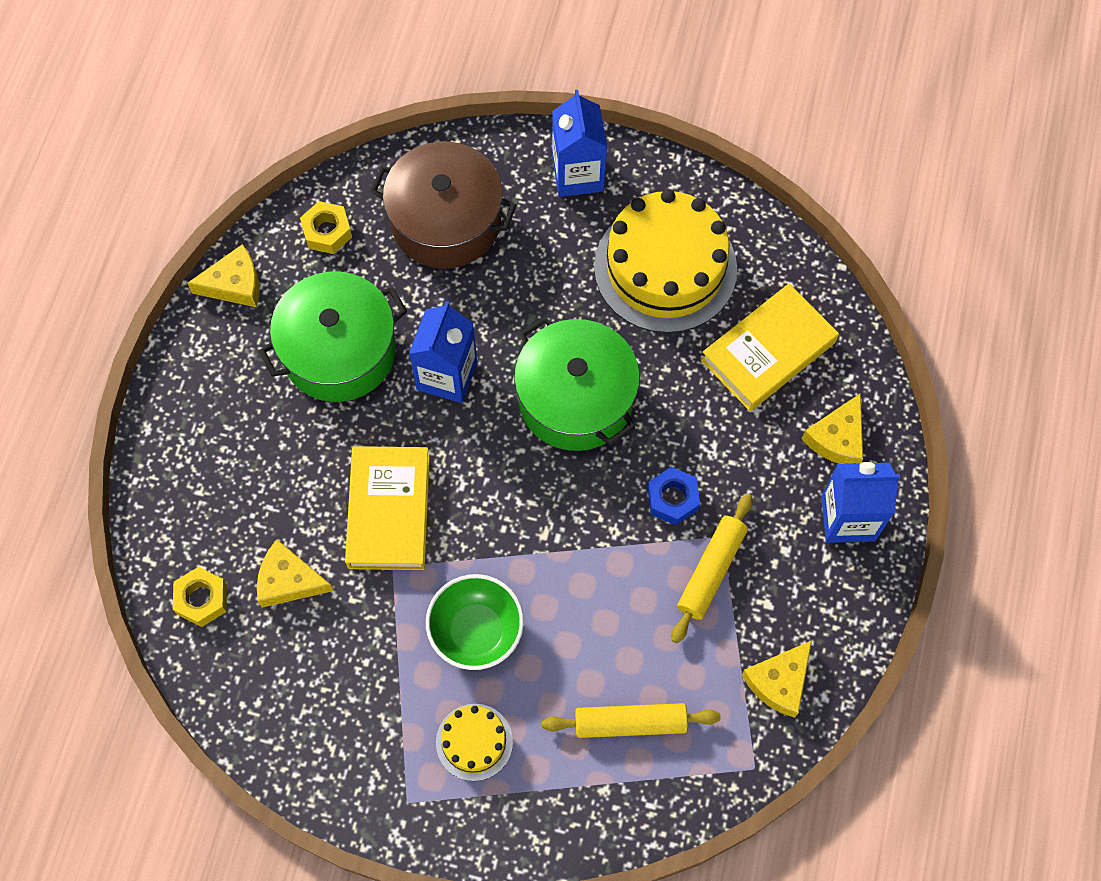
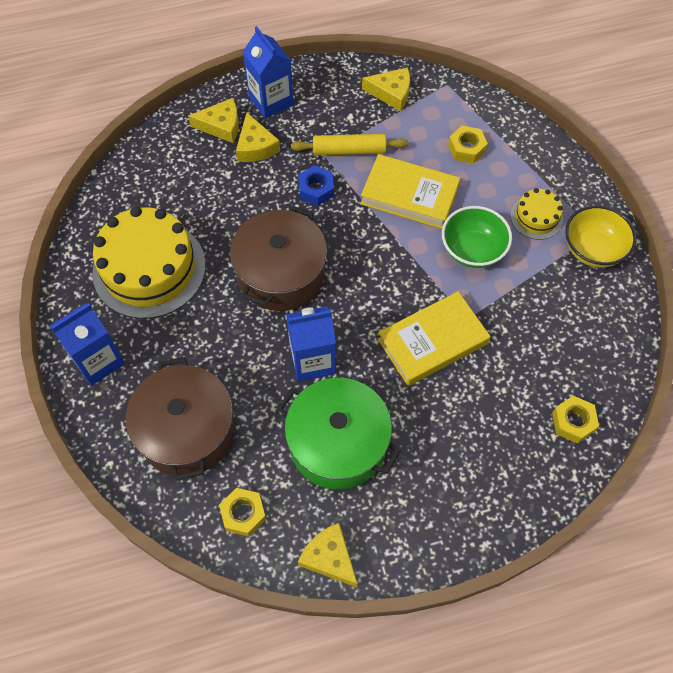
camera: 120 degrees left, 5 degrees down
yellow cheese [257,540,334,608] -> yellow cheese moved to [236,112,280,162]
green pot [514,316,640,451] -> brown pot [230,206,327,311]
yellow rolling pin [542,703,721,738] -> yellow nut [448,126,488,164]
yellow book [701,284,839,411] -> yellow book moved to [360,154,460,229]
none -> yellow bowl [565,205,636,267]

